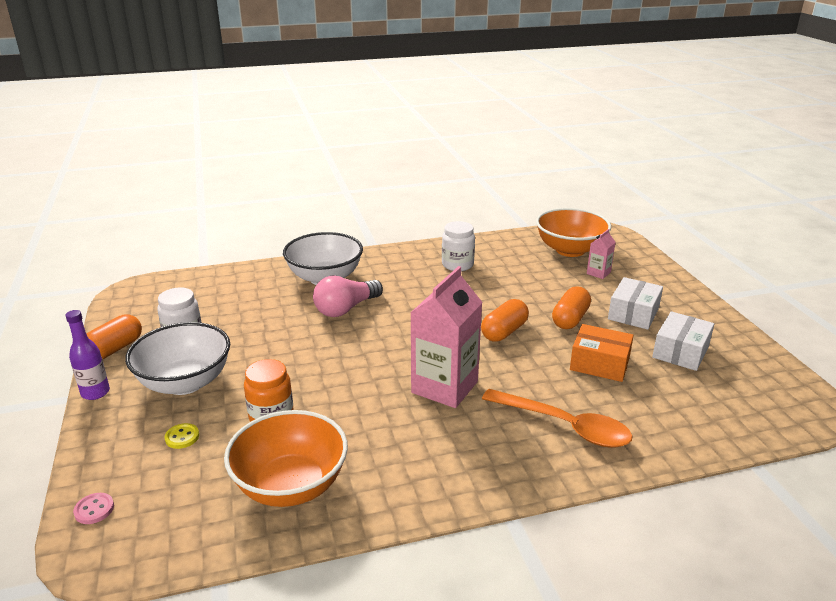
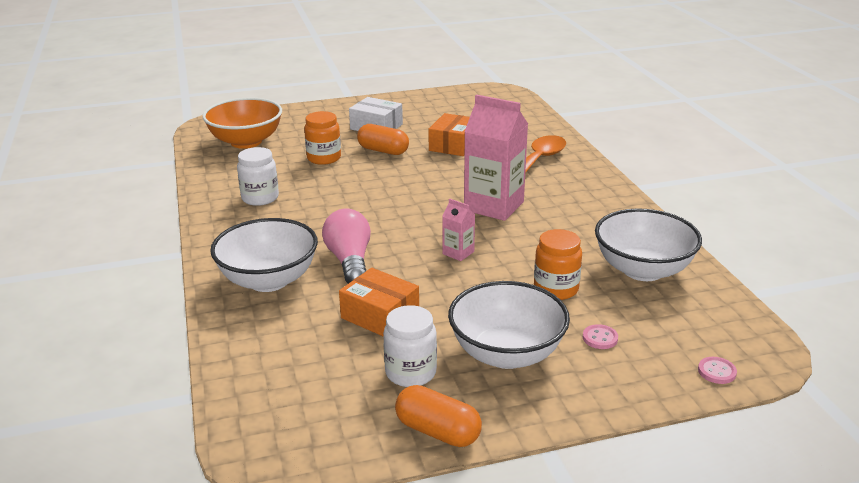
camera: 90 degrees left, 0 degrees up
purple bottle [65,310,110,400] -> none
yellow button [165,423,199,449] -> pink button [583,324,618,349]
orange bowl [224,410,348,507] -> white bowl [595,209,702,281]
pink light bulb [313,275,383,317] -> pink light bulb turned 150 degrees counterclockwise [322,209,371,284]
orange capsule [481,299,529,342] -> none
pink carton [587,229,616,279] -> pink carton moved to [442,199,475,261]
white box [652,311,714,371] -> none
none -> orange jar [304,111,341,165]
none -> orange box [339,268,419,337]

